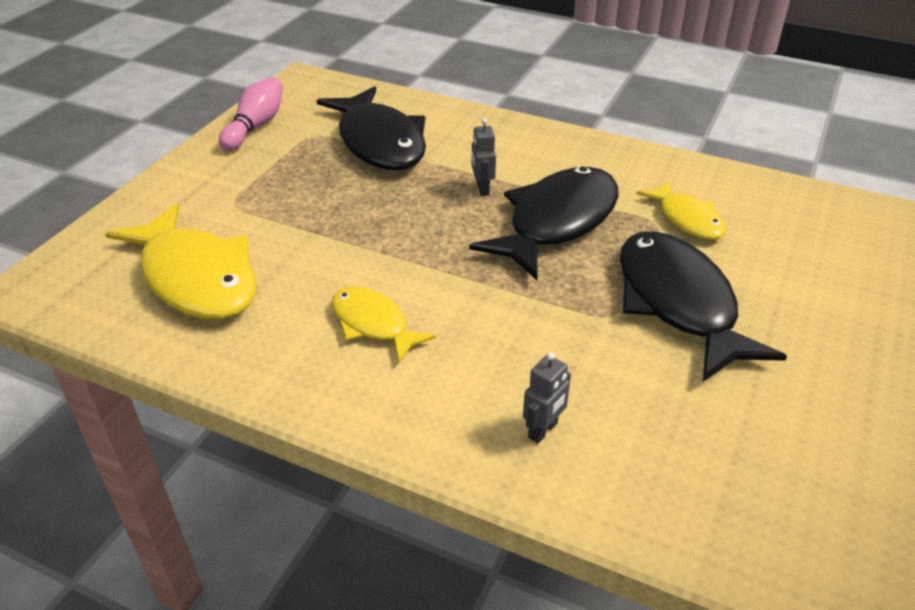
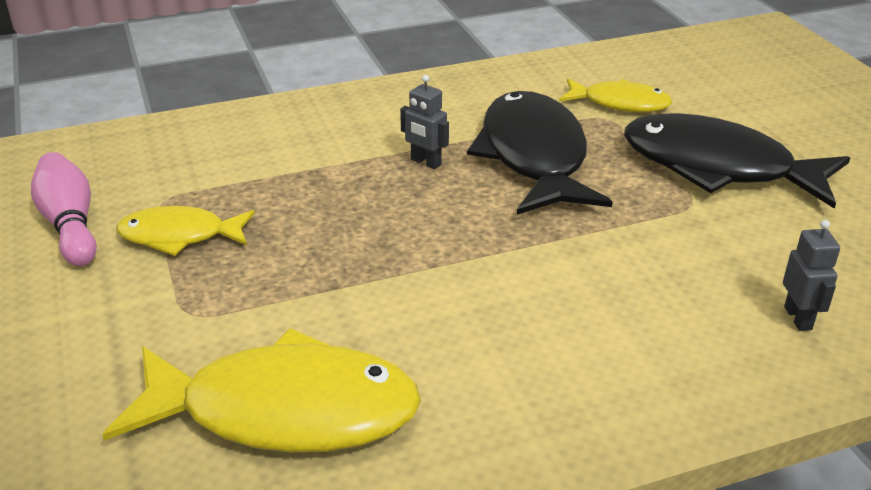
camera: 45 degrees left, 5 degrees down
black fish [317,86,426,171] -> none
yellow fish [331,286,436,363] -> yellow fish moved to [116,206,255,256]

